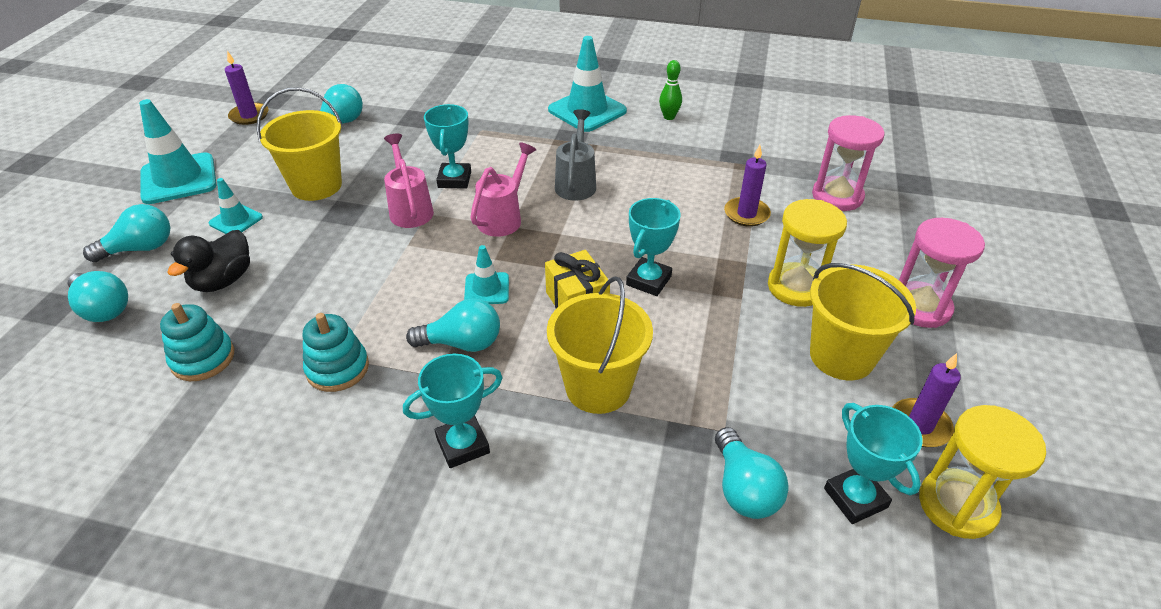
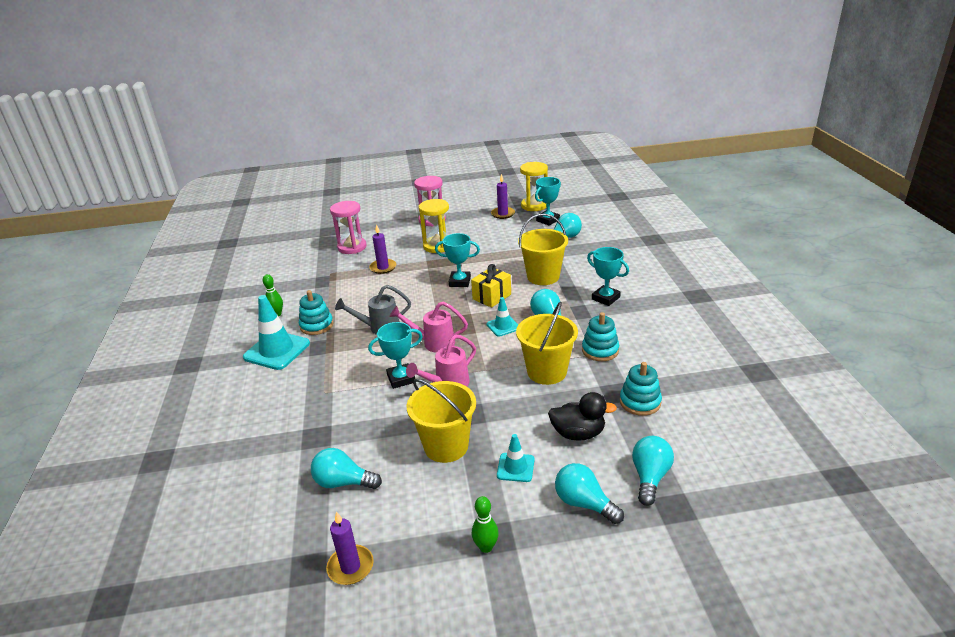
camera: 110 degrees left, 10 degrees down
turquoise traffic cone [139,99,216,204] -> green bowling pin [472,496,499,553]
yellow bucket [810,263,916,380] -> yellow bucket moved to [516,302,578,385]
none -> turquoise stacking toy [299,290,334,335]

